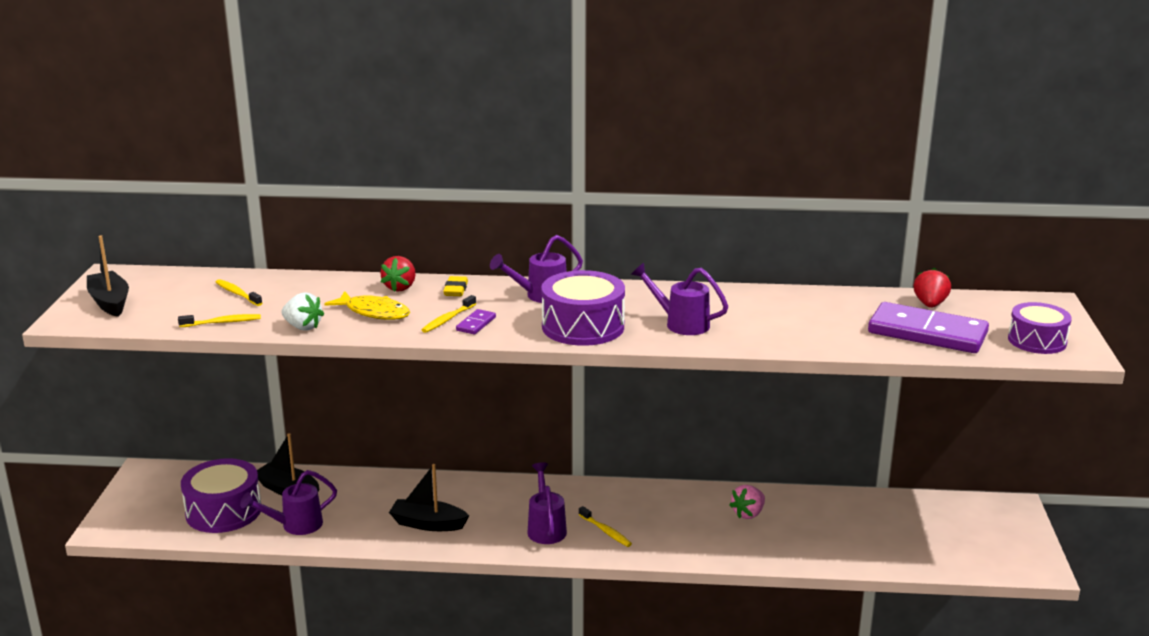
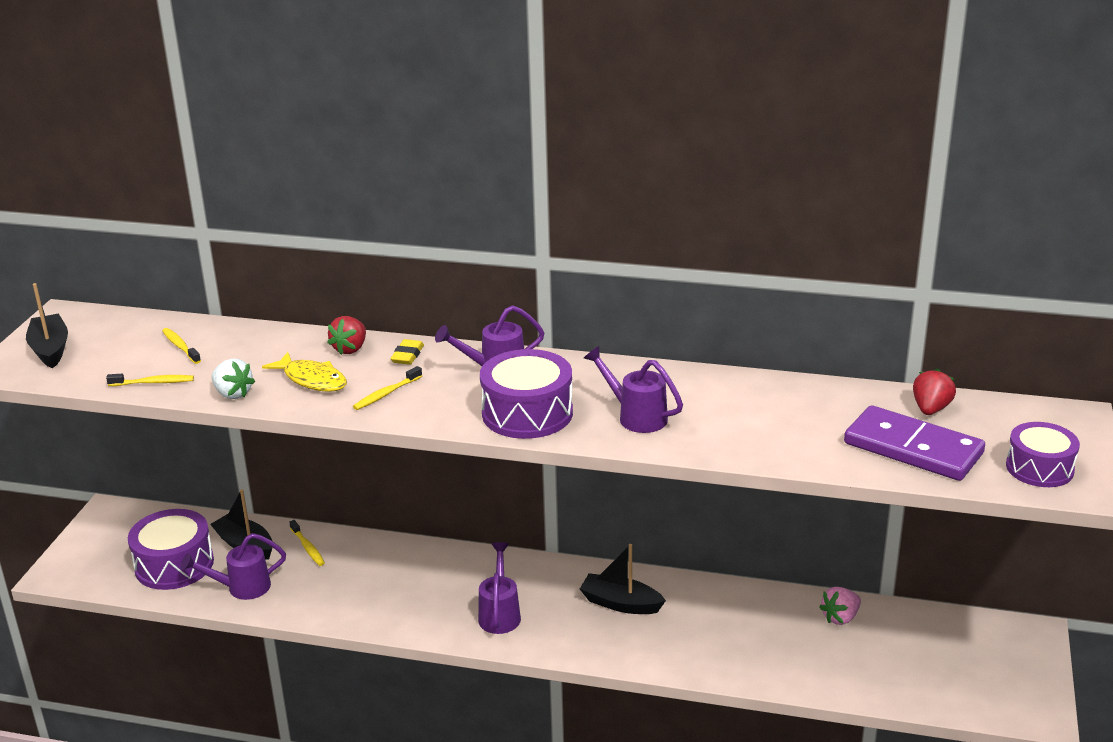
camera: 10 degrees right, 5 degrees up
black boat [389,464,469,531] -> black boat moved to [580,544,666,614]
purple domino [456,309,496,334] -> none
yellow toothbrush [578,506,632,547] -> yellow toothbrush moved to [289,520,325,566]
pink strawberry [729,485,765,519] -> pink strawberry moved to [819,587,861,625]

